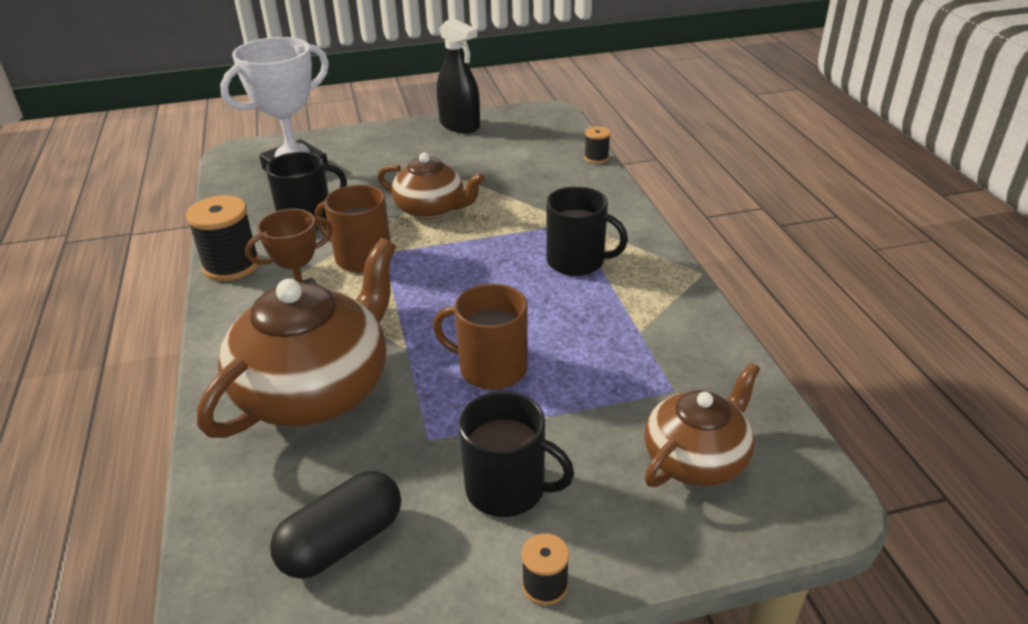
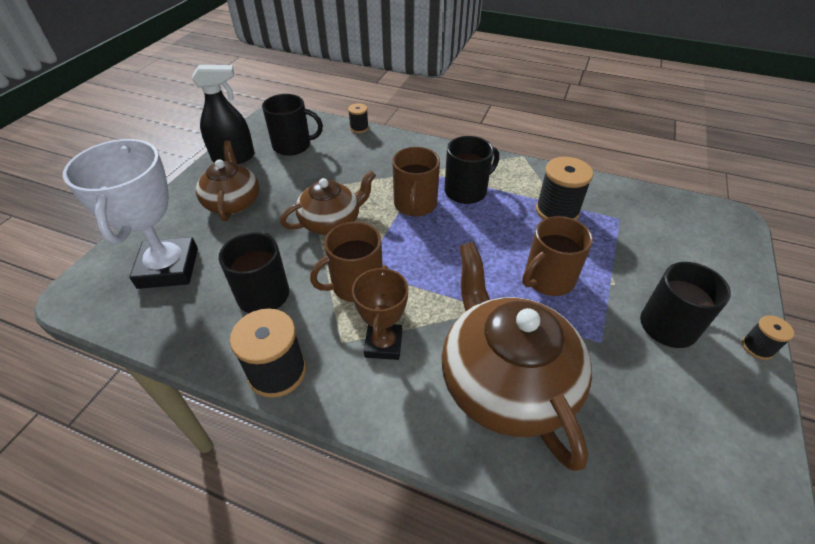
camera: 55 degrees left, 10 degrees up
black capsule [270,471,401,579] -> none
brown teapot [644,362,760,487] -> brown teapot moved to [196,141,259,221]
none -> black mug [262,94,323,156]
none -> brown mug [392,147,440,216]
none -> black spool [536,157,593,220]

